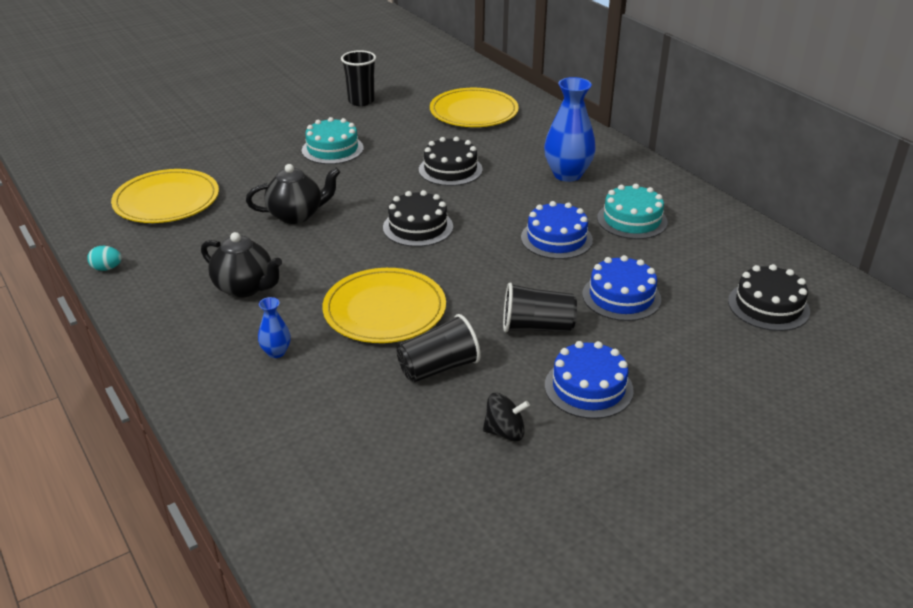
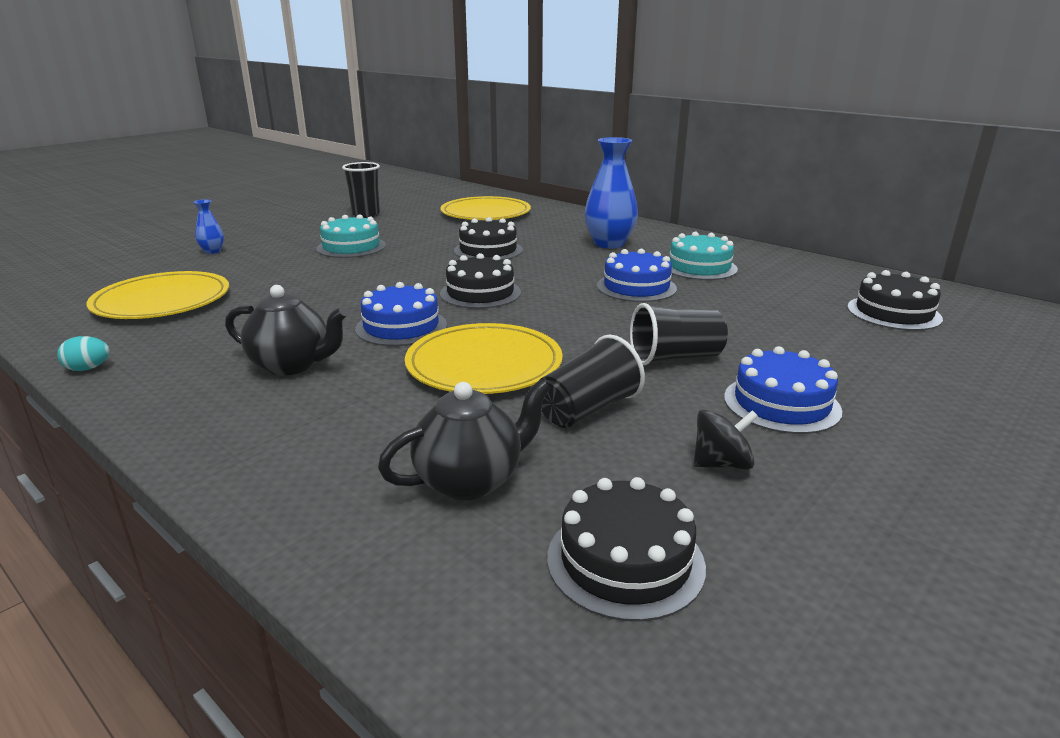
camera: 15 degrees left, 10 degrees down
black teapot [246,164,340,224] -> black teapot moved to [378,379,551,500]
blue vase [258,297,291,358] -> blue vase moved to [193,199,224,254]
blue cake [582,255,661,321] -> blue cake moved to [355,282,447,346]
none -> black cake [547,477,706,622]

